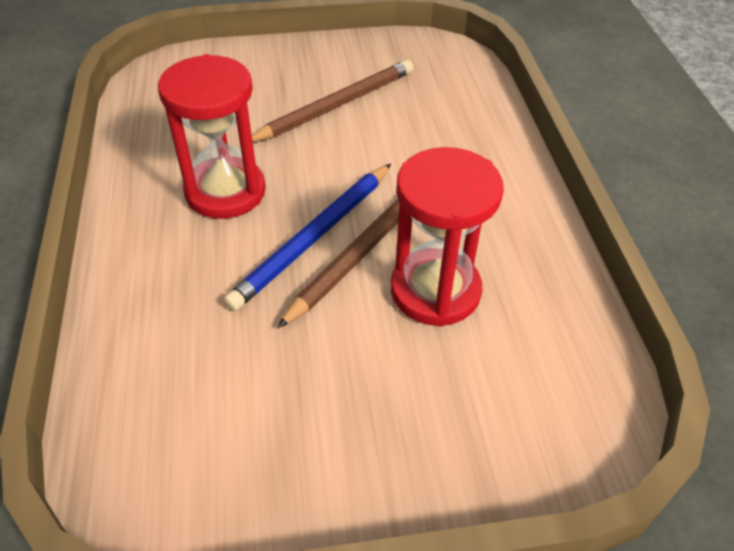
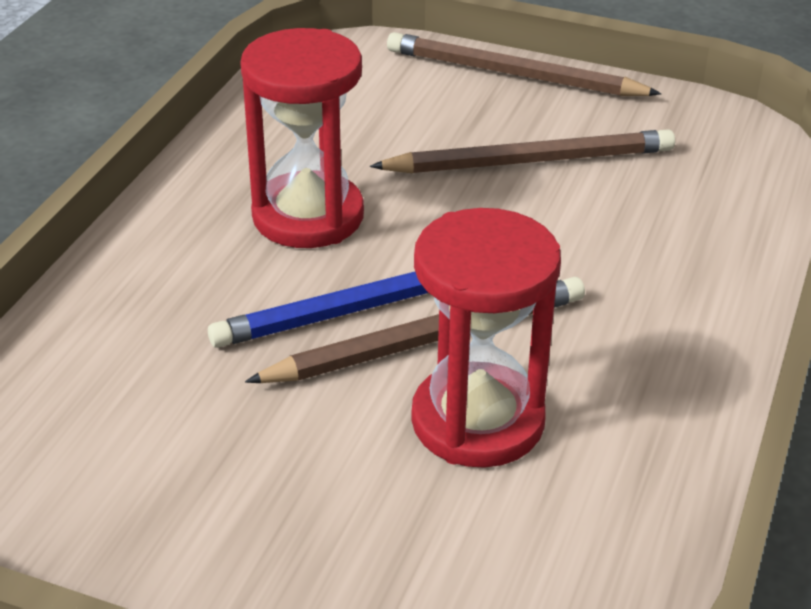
camera: 30 degrees right, 10 degrees down
none -> brown pencil [387,32,662,96]

